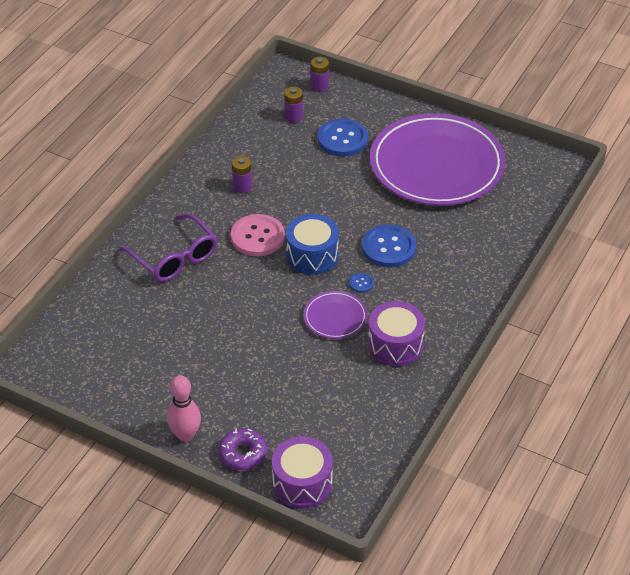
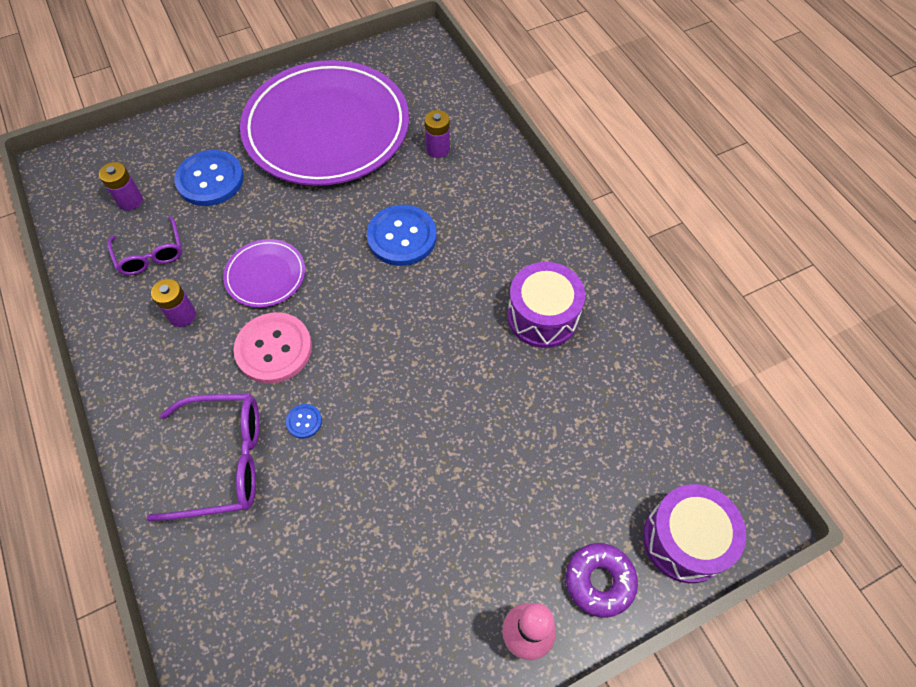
camera: 55 degrees left, 15 degrees up
blue drum [286,214,339,275] -> none
purple plate [303,291,367,339] -> purple plate moved to [223,239,305,308]
purple battery [311,57,329,92] -> purple battery moved to [425,110,450,158]
blue button [349,273,374,293] -> blue button moved to [286,404,322,438]
none -> purple glasses [107,216,182,275]

